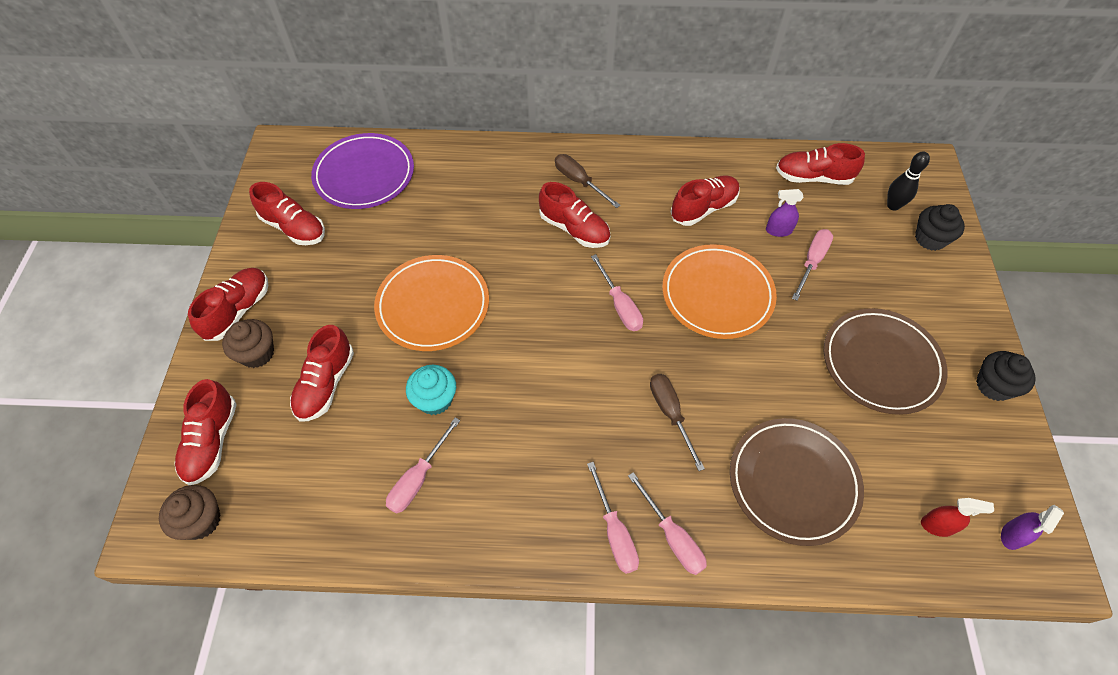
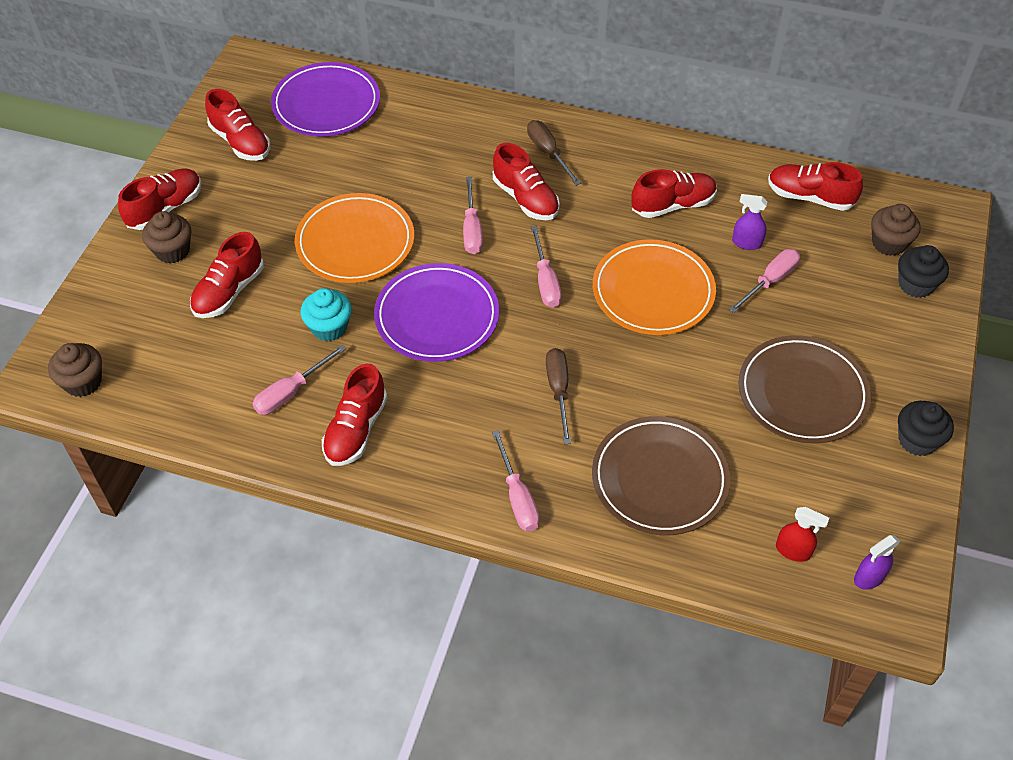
camera: 15 degrees right, 5 degrees down
red shoe [174,379,237,485] -> red shoe moved to [322,364,387,466]
pink screwdriver [587,462,639,574] -> pink screwdriver moved to [463,177,483,254]
black bowling pin [887,151,930,211] -> brown cupcake [871,204,921,256]
none -> purple plate [374,263,499,362]

